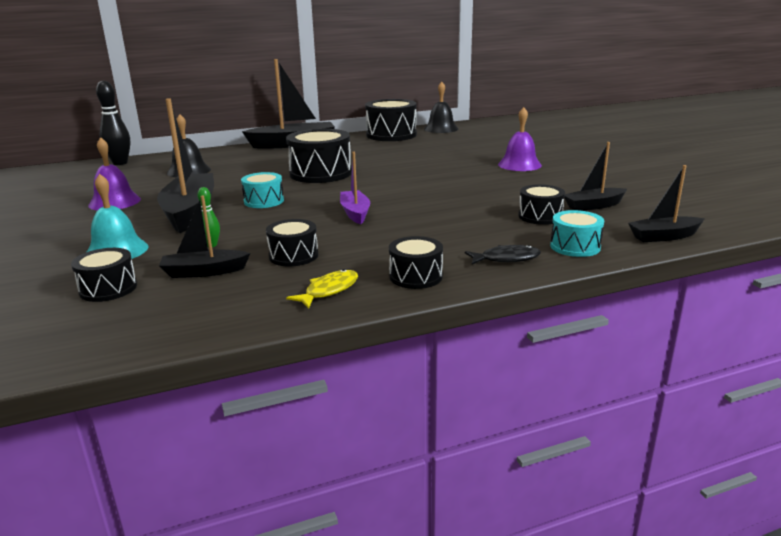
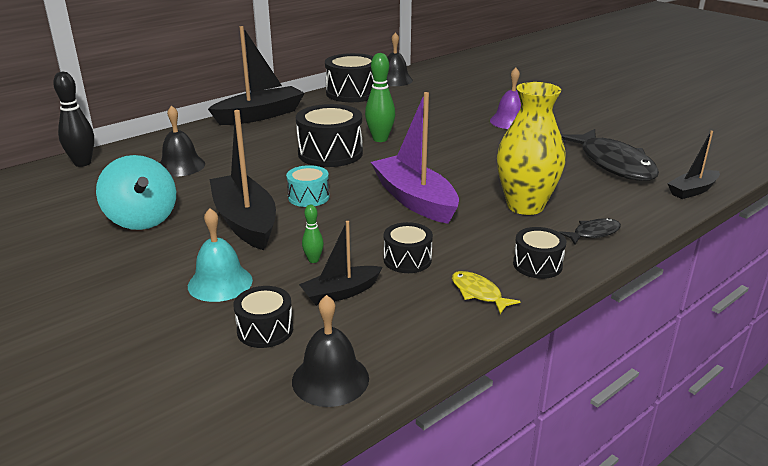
camera: 20 degrees left, 5 degrees up
purple bell [88,137,141,210] -> turquoise spinning top [96,155,176,230]
yellow fish [286,269,358,308] -> yellow fish turned 60 degrees counterclockwise [452,271,520,314]
purple boat [340,152,370,224] -> purple boat [371,92,459,224], size x1.80
black drum [518,184,565,225] -> none
turquoise drum [550,210,604,257] -> none
black boat [564,142,627,211] -> black fish [561,129,659,181]
none -> black bell [292,295,369,407]
none -> green bowling pin [365,53,395,142]
none -> yellow vase [497,82,566,215]

